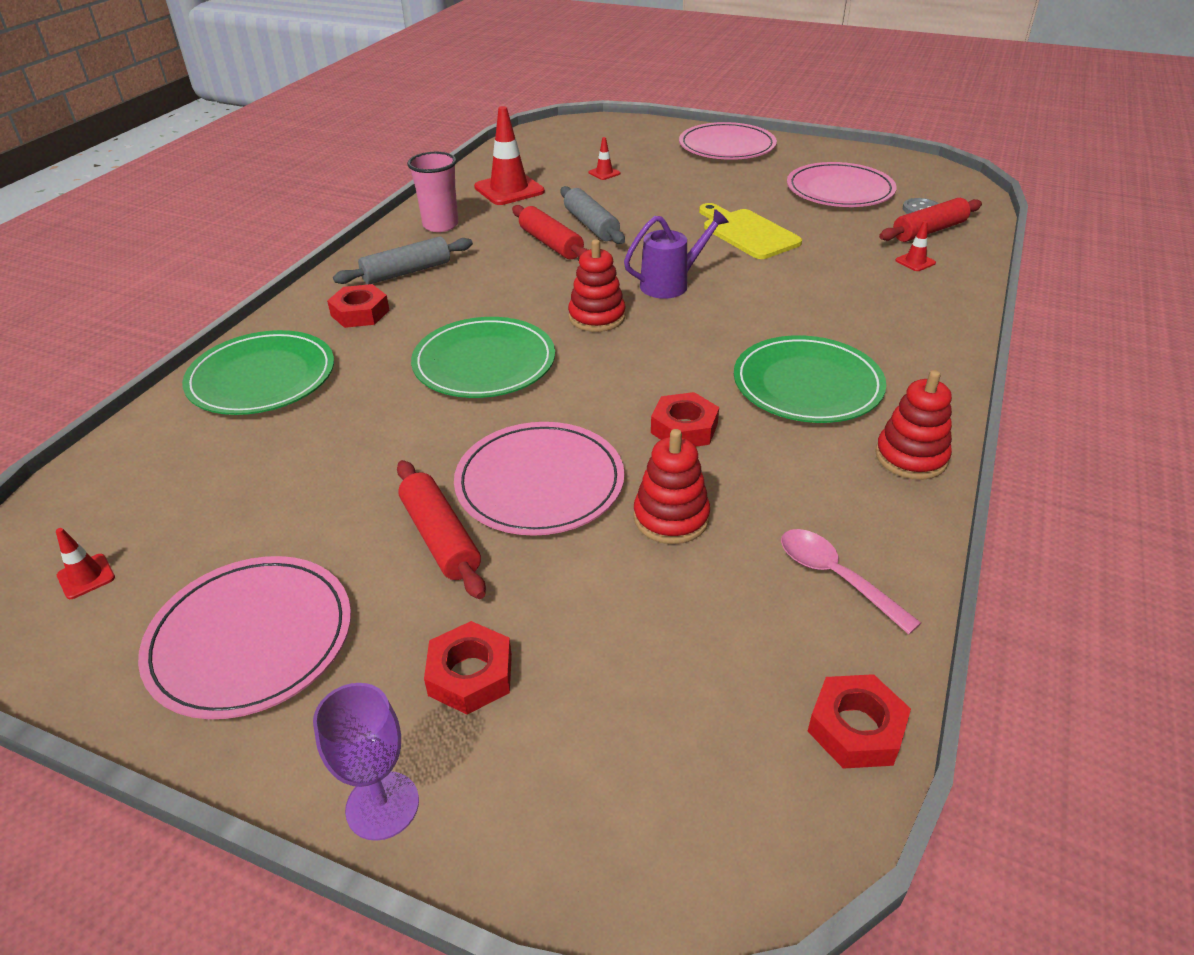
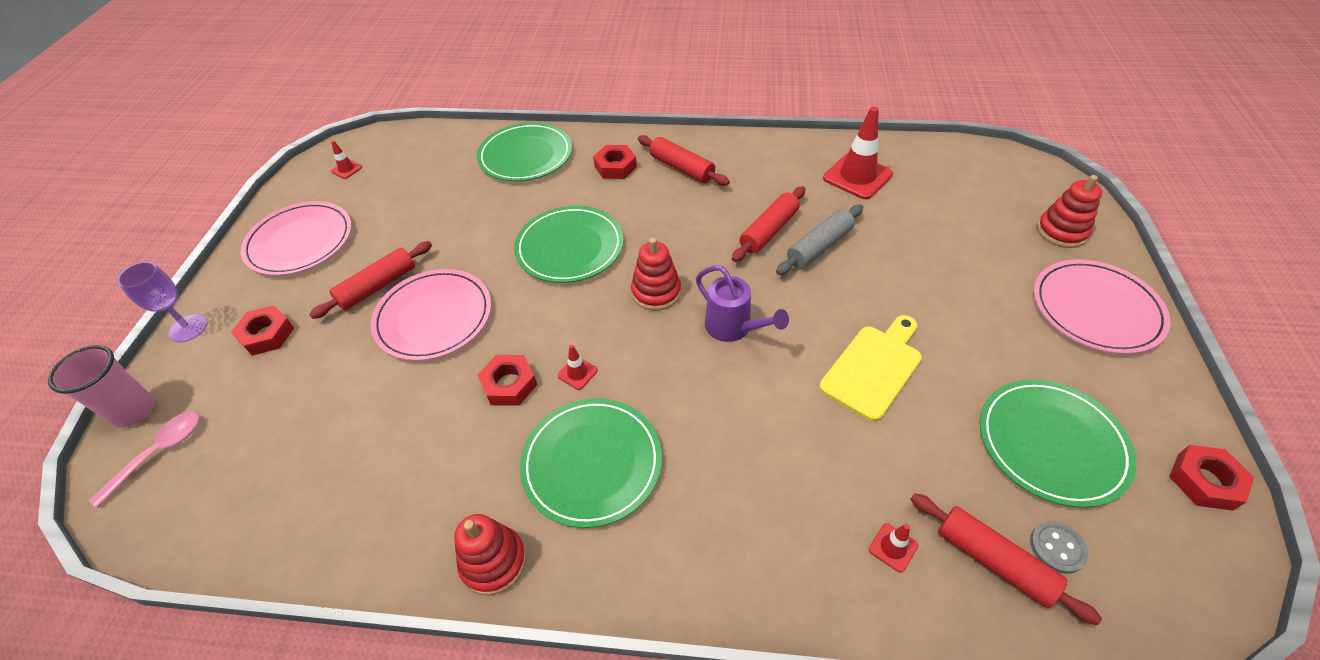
camera: 75 degrees right, 10 degrees up
grey rolling pin [333,237,473,284] -> red rolling pin [638,135,730,186]
pink cup [407,152,458,232] -> pink cup moved to [48,345,155,428]
red traffic cone [588,137,621,180] -> red traffic cone moved to [557,345,598,390]
red stacking toy [633,429,710,544] -> red stacking toy moved to [1037,175,1102,248]
pink spoon [781,529,921,634] -> pink spoon moved to [88,412,199,508]
pink plate [787,162,897,207] -> green plate [980,379,1136,508]
red nut [808,674,911,769] -> red nut moved to [1169,445,1254,511]

